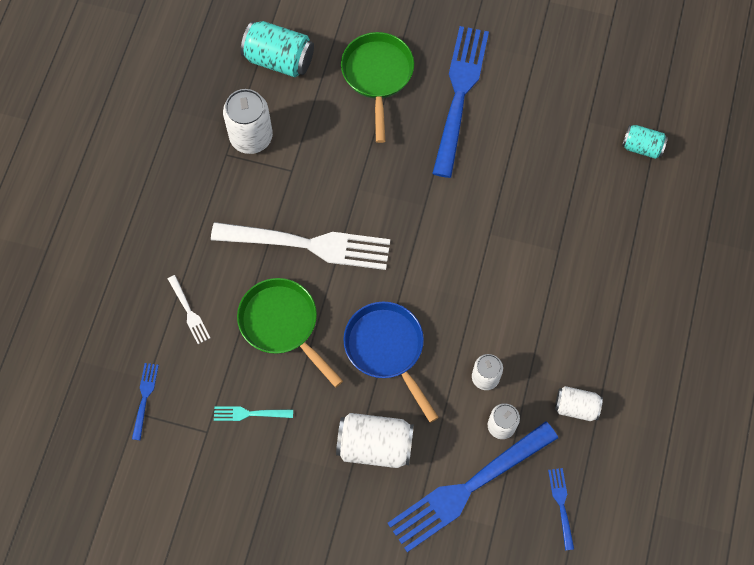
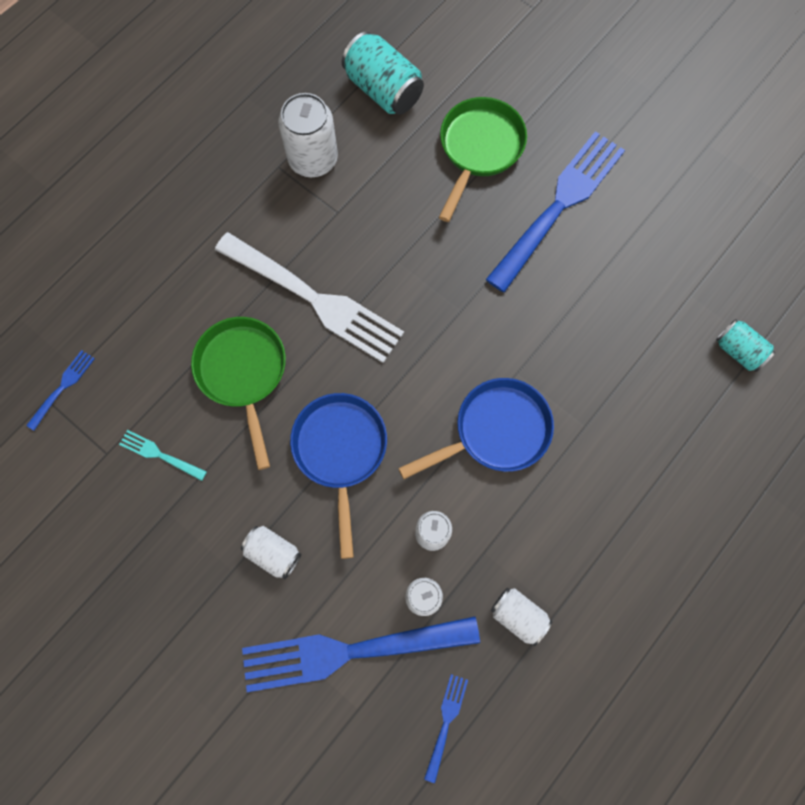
camera: 25 degrees right, 5 degrees up
white fork [168,275,210,344] -> none
white can [336,413,414,468] -> white can [241,526,301,579], size x0.60
none -> blue pan [398,378,554,479]

